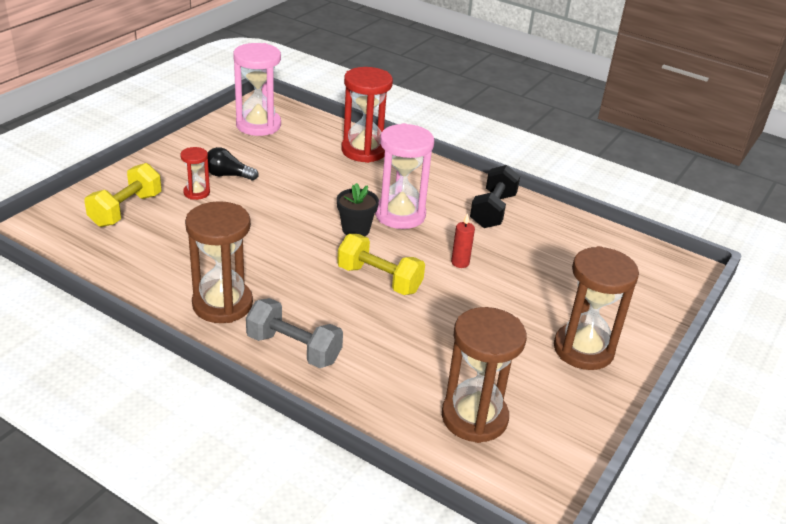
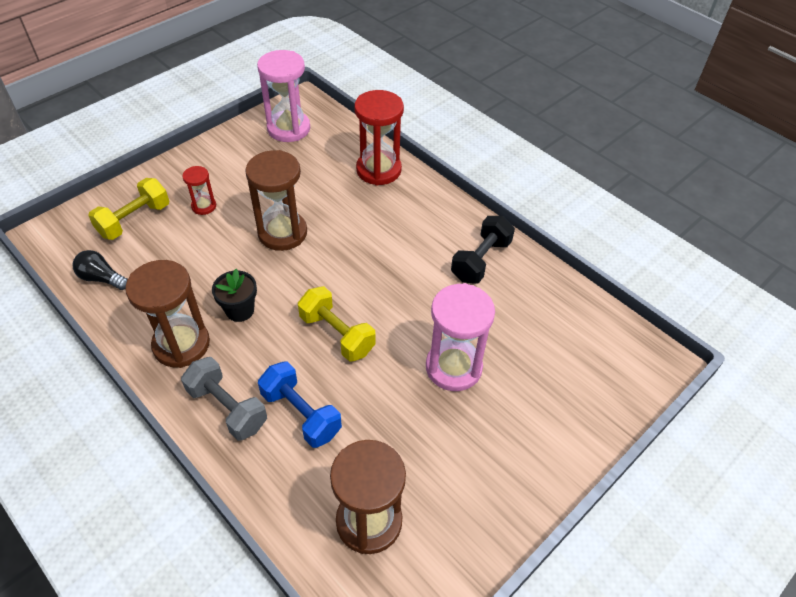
camera: 15 degrees right, 15 degrees up
black light bulb [207,147,259,180] -> black light bulb moved to [73,250,128,290]
black flower pot [337,183,379,236] -> black flower pot moved to [212,269,257,322]
pink hourglass [375,123,434,229] -> pink hourglass moved to [426,283,495,391]
red candle [451,213,475,268] -> none
brown hourglass [554,246,639,370] -> brown hourglass moved to [245,150,307,251]
none -> blue dumbbell [258,361,342,448]

